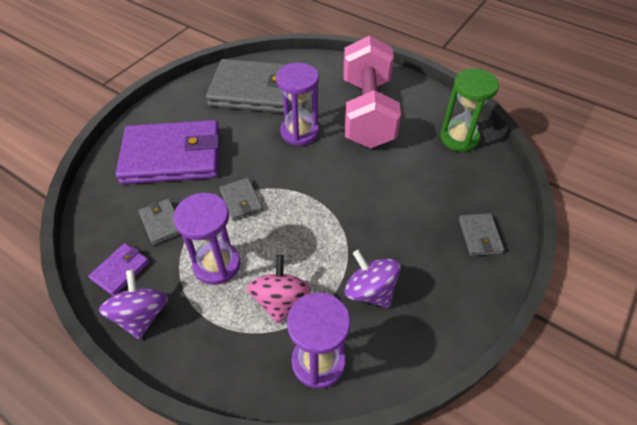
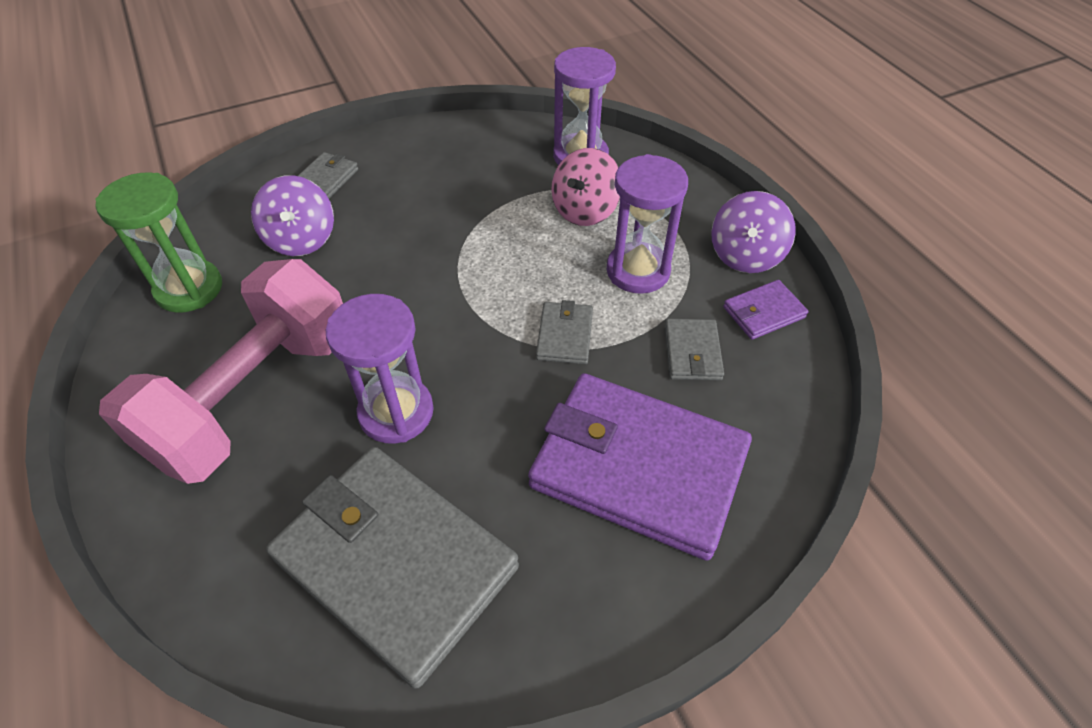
camera: 150 degrees left, 0 degrees up
purple spinning top [344,250,401,308] -> purple spinning top moved to [251,175,334,256]

